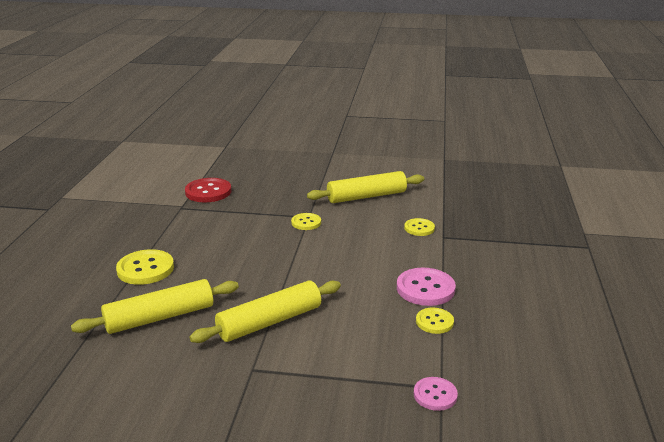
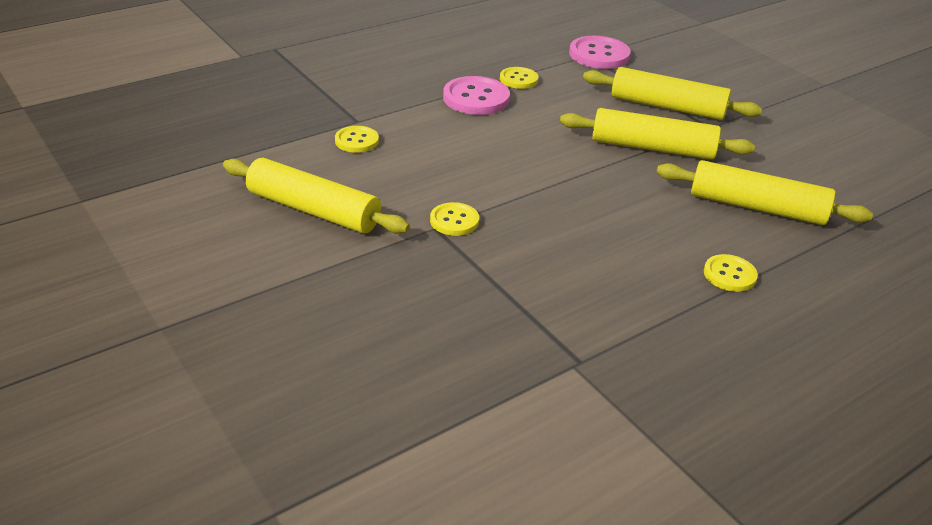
camera: 135 degrees left, 10 degrees up
yellow button [116,249,174,285] -> yellow button [704,254,758,292], size x0.60
red button [185,178,231,202] -> none
pink button [414,377,458,411] -> pink button [569,36,631,69], size x1.66
none -> yellow rolling pin [583,67,762,120]

